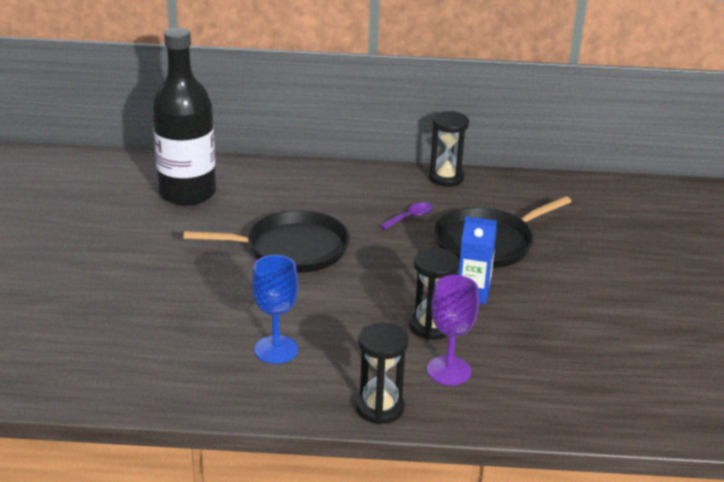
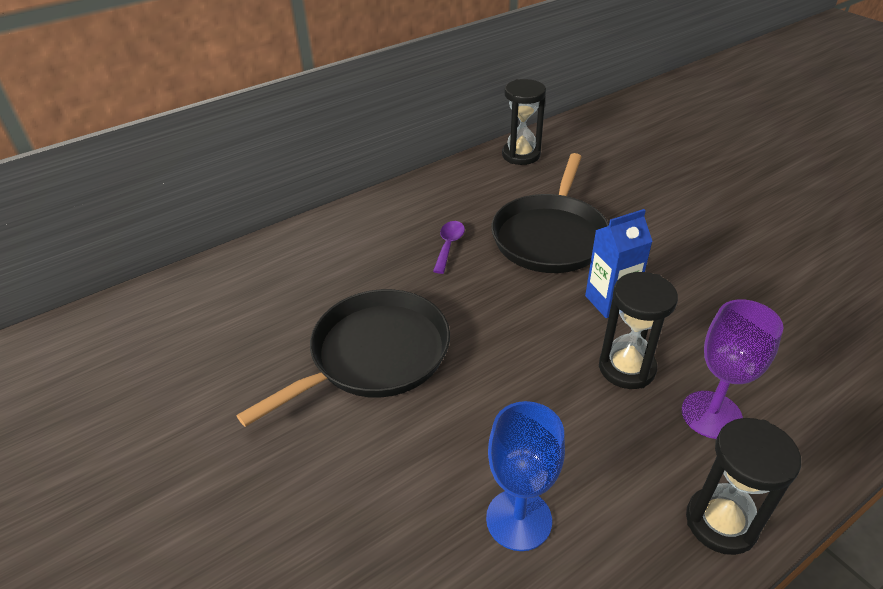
camera: 35 degrees left, 10 degrees up
black bottle [152,28,216,206] -> none
black hourglass [429,111,469,187] -> black hourglass moved to [502,79,546,165]

